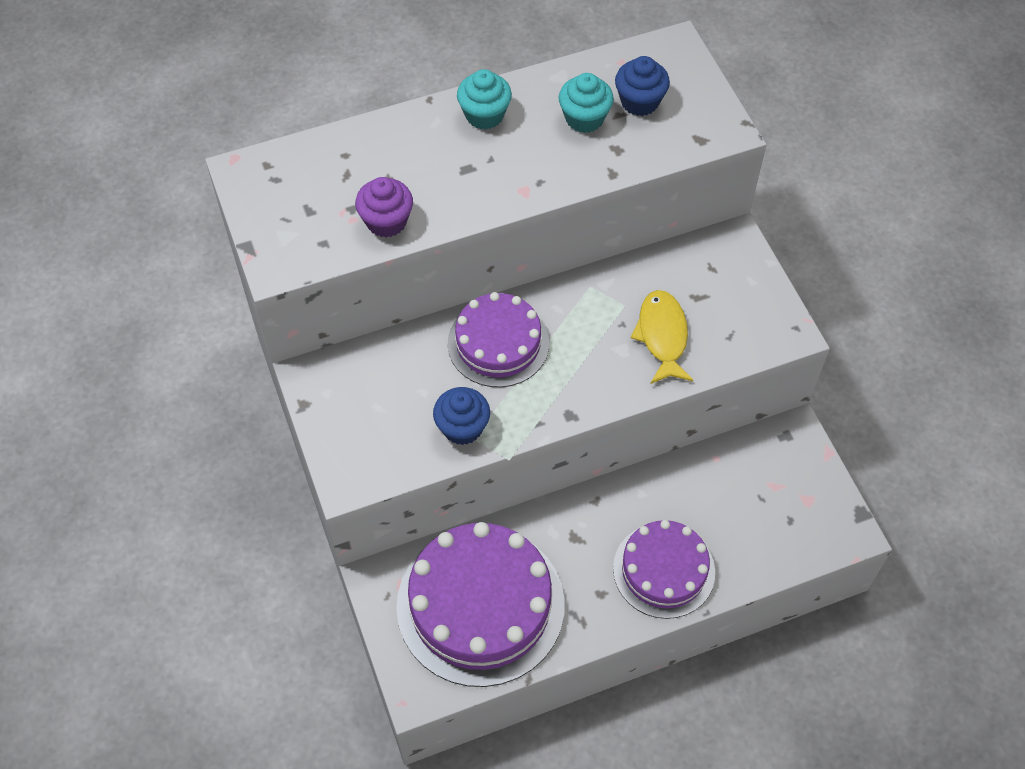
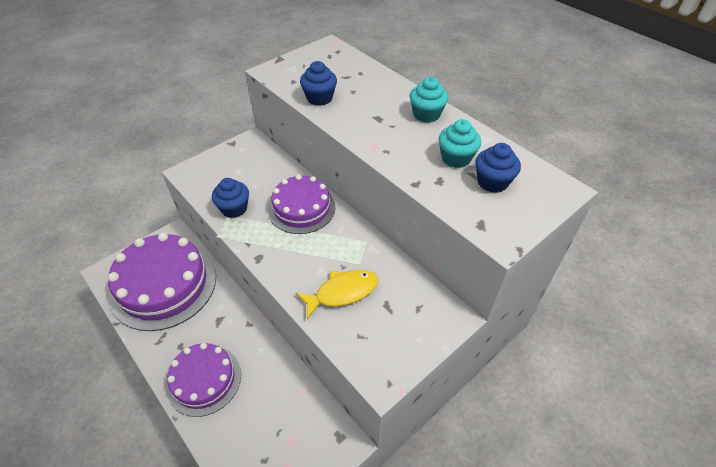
camera: 70 degrees right, 10 degrees down
purple cupcake [355,177,413,238] -> blue cupcake [300,61,337,106]

